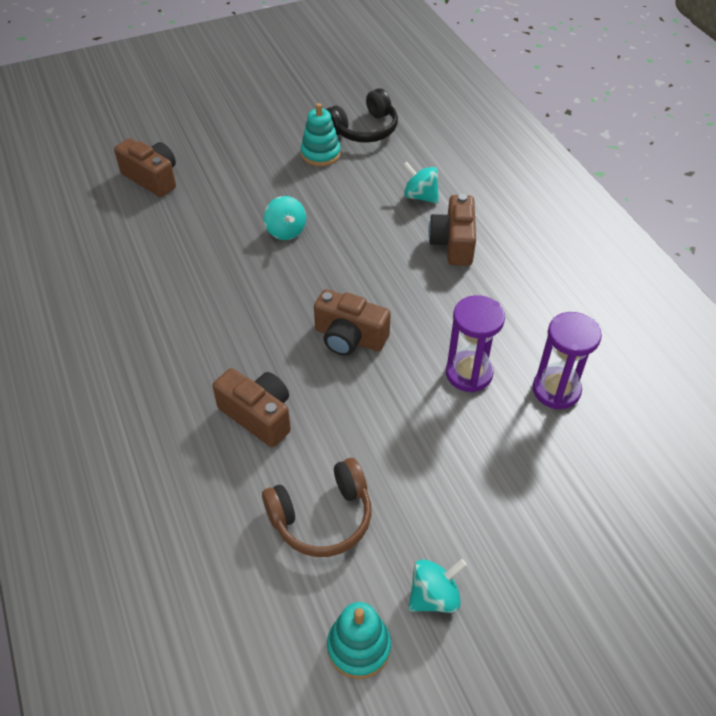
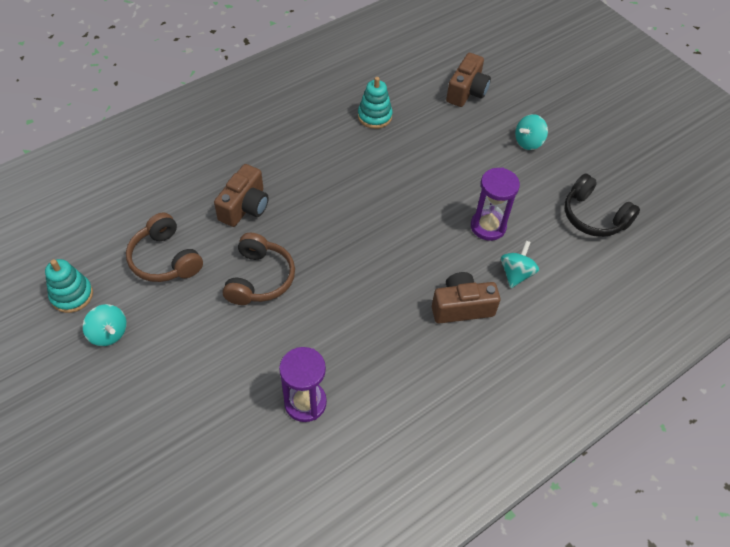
camera: 75 degrees right, 5 degrees up
turquoise spinning top [264,196,306,240] -> turquoise spinning top moved to [515,114,548,150]
turquoise stacking toy [301,103,341,166] -> turquoise stacking toy moved to [358,77,393,129]
brown camera [314,289,391,356] -> none
purple hourglass [446,295,505,393] -> purple hourglass moved to [471,167,520,241]
none -> brown headphones [223,233,295,305]

